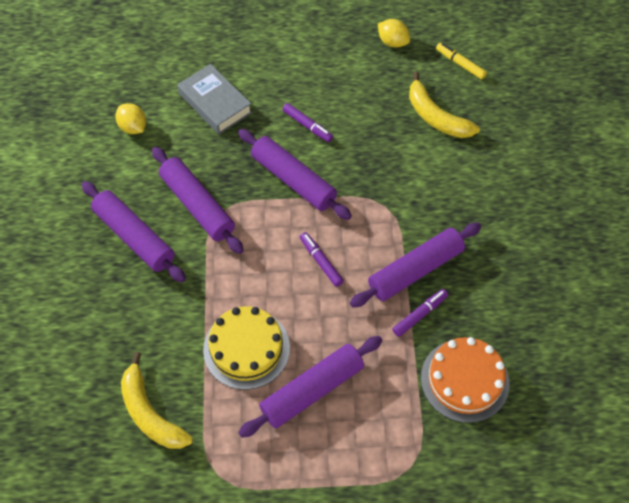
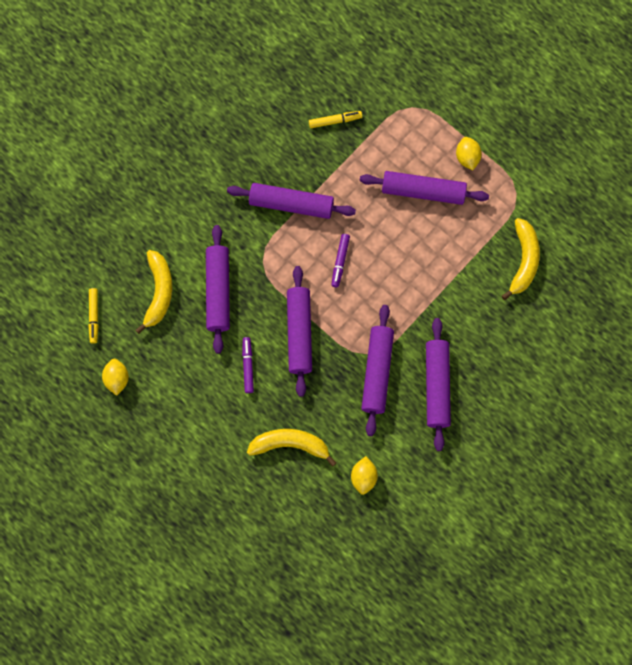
camera: 135 degrees left, 15 degrees up
grey book [177,64,252,134] -> yellow banana [247,429,336,467]
yellow cake [203,306,290,390] -> none
purple marker [392,289,448,337] -> none
orange cake [421,337,509,423] -> yellow marker [309,111,362,128]
none -> purple rolling pin [206,225,230,354]
none -> yellow lemon [456,137,482,171]

